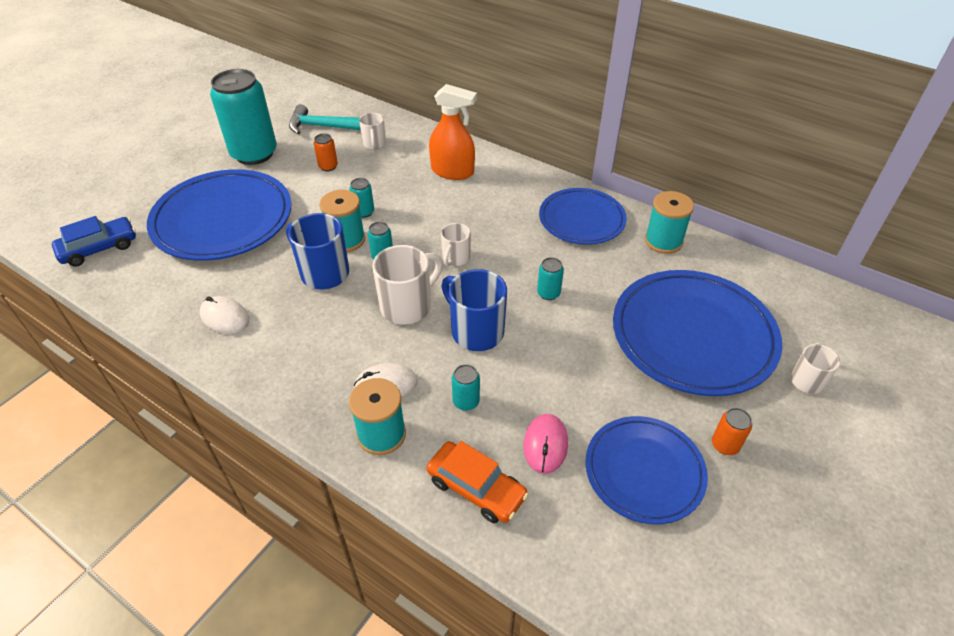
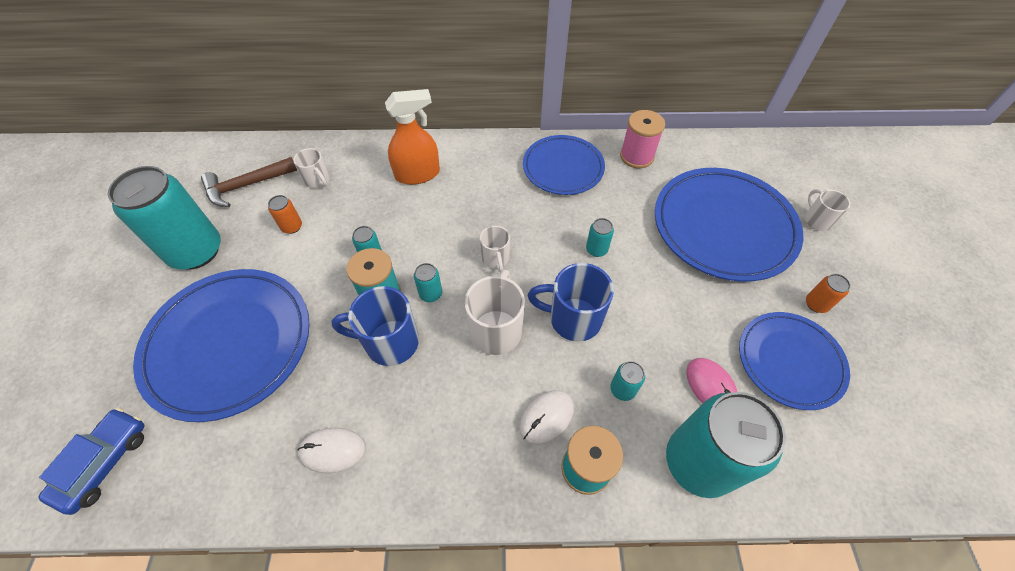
camera: 35 degrees left, 10 degrees up
turquoise hammer [289,104,360,134] -> brown hammer [201,157,297,207]
orange car [427,441,529,523] -> turquoise can [666,392,786,498]
turquoise spool [645,191,694,254] -> pink spool [620,110,665,168]

